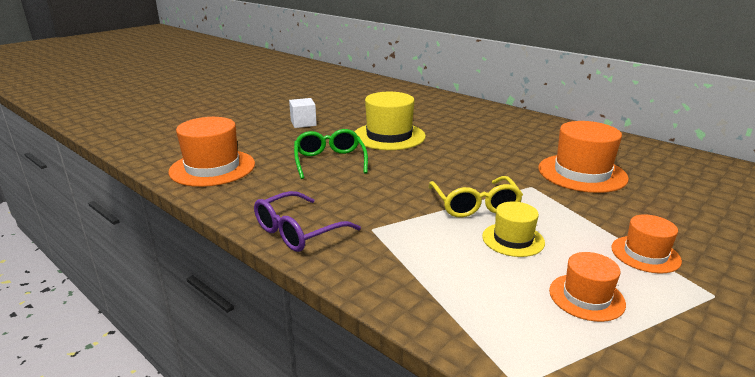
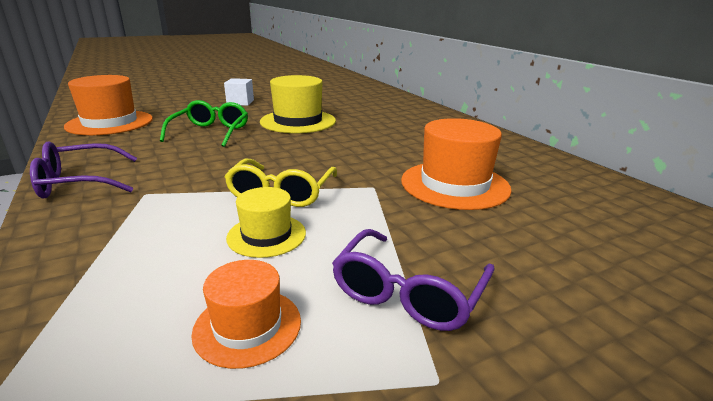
camera: 20 degrees right, 0 degrees up
orange hat [611,214,682,274] -> purple glasses [332,229,495,331]

